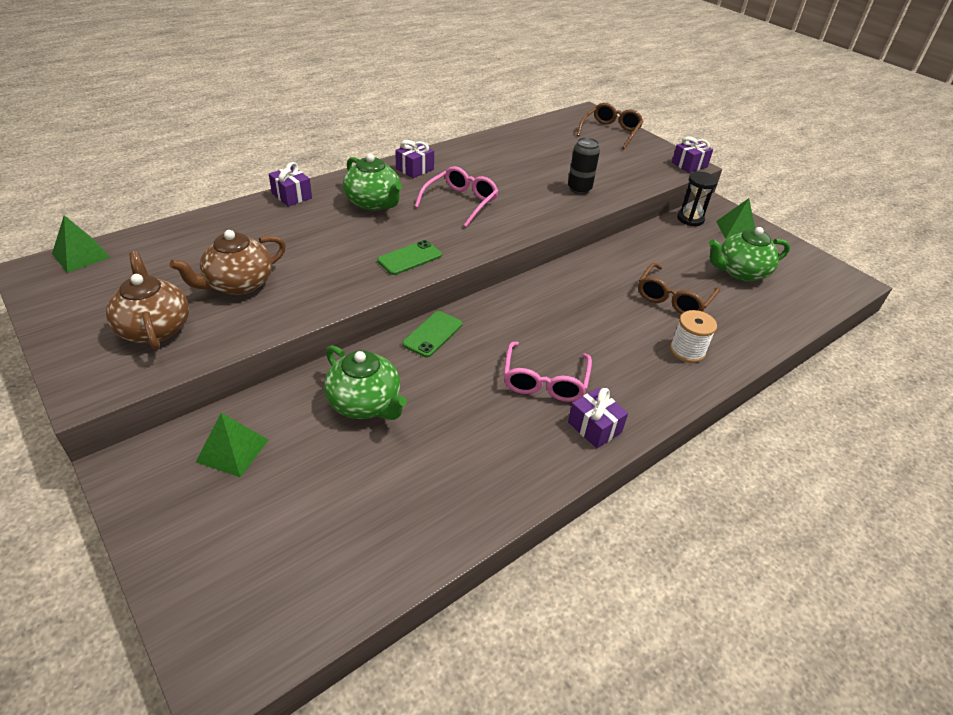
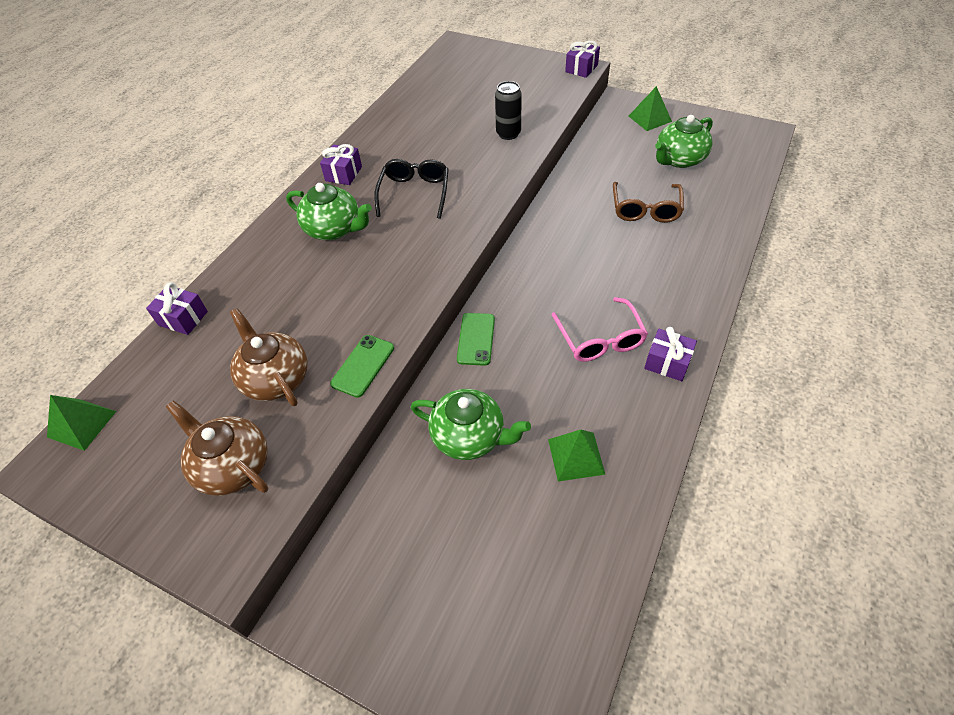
camera: 20 degrees left, 10 degrees up
brown teapot [170,230,286,295] -> brown teapot turned 120 degrees clockwise [230,308,308,406]
green pyramid [196,413,268,477] -> green pyramid moved to [548,430,606,482]
purple gift [269,162,312,207] -> purple gift moved to [146,282,208,335]
green phone [377,240,442,275] -> green phone moved to [330,335,394,398]
pink glasses [415,166,498,227] -> black glasses [374,159,449,219]
brown glasses [577,103,644,149] -> none
white spool [670,310,717,363] -> none
black hourglass [677,172,718,226] -> none

